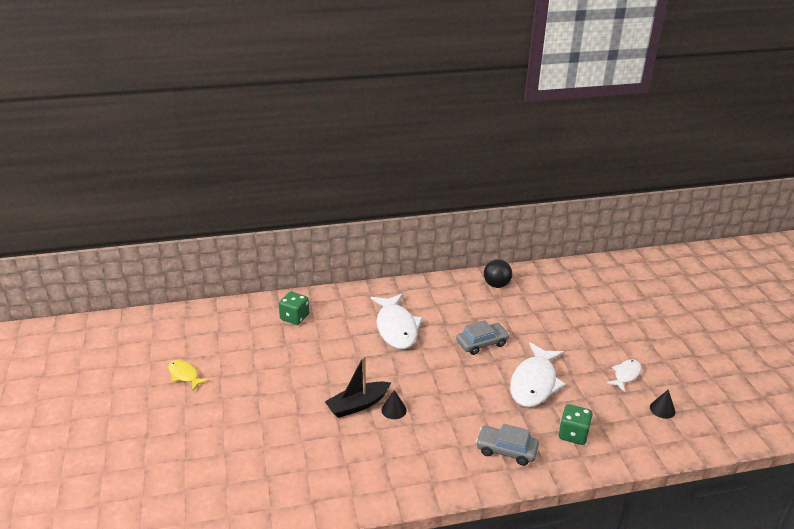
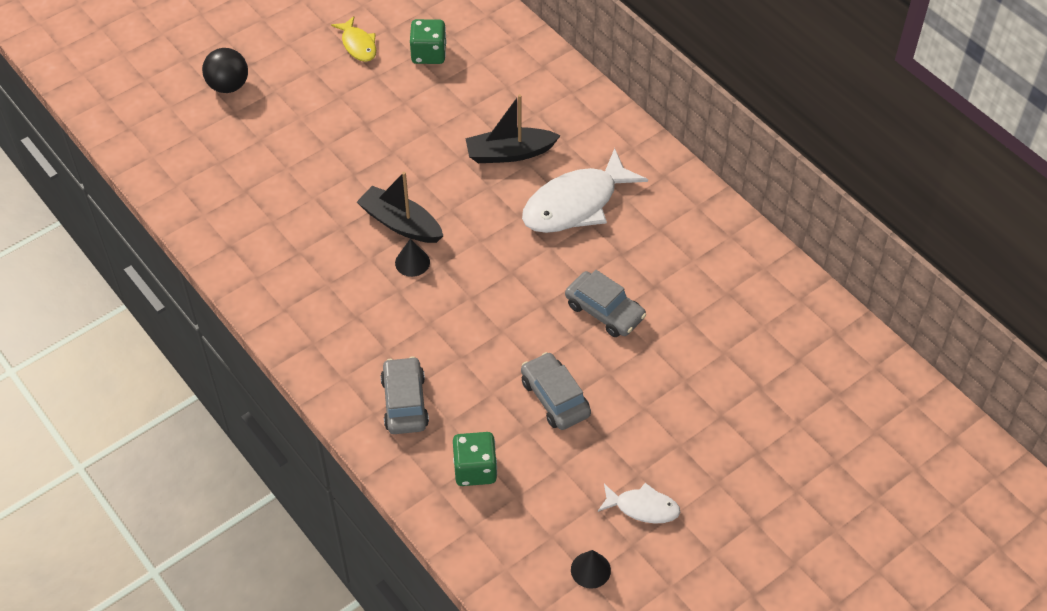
camera: 65 degrees right, 20 degrees up
yellow fish [168,360,209,390] -> yellow fish turned 135 degrees clockwise [331,16,376,62]
green dice [279,292,309,325] -> green dice moved to [410,19,446,64]
black ball [484,259,512,288] -> black ball moved to [202,48,248,93]
white fish [510,342,566,407] -> grey car [521,352,591,430]
none -> black boat [465,94,561,163]

